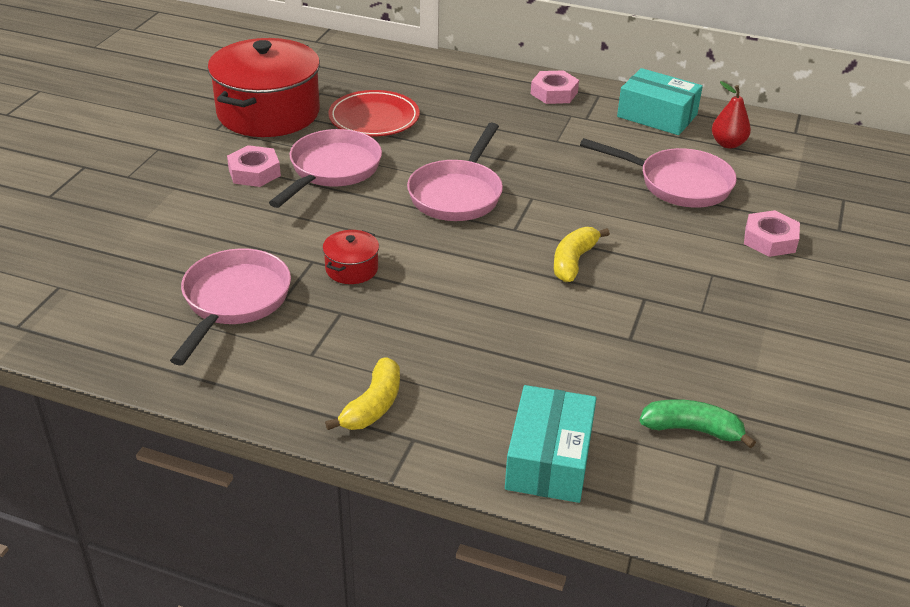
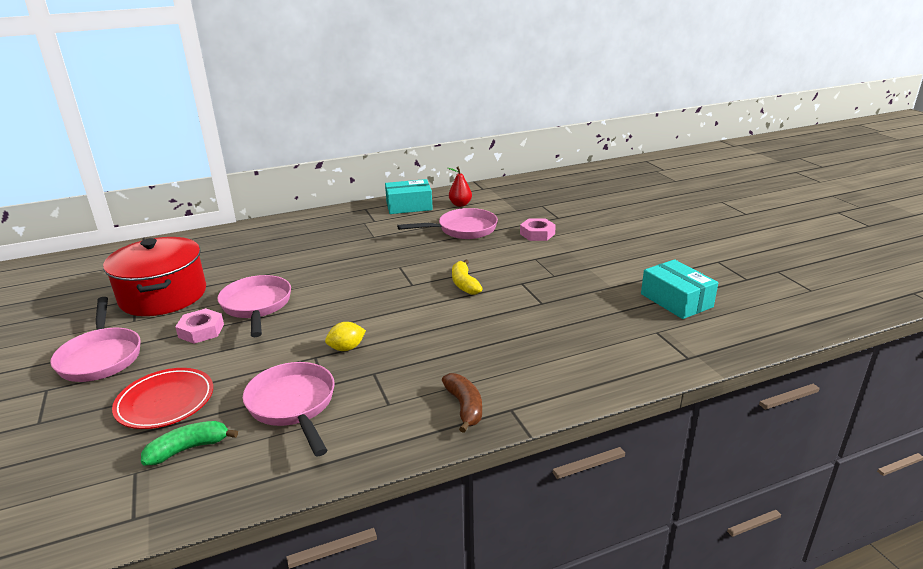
camera: 40 degrees left, 10 degrees down
red pot [322,230,379,284] -> yellow lemon [325,322,366,351]
yellow banana [325,358,400,430] -> brown banana [442,373,482,433]
red plate [328,90,420,136] -> red plate moved to [112,368,213,429]
pink pan [407,123,503,221] -> pink pan moved to [50,297,141,382]
turquoise box [505,385,596,503] -> turquoise box moved to [641,259,718,319]
pink nut [531,70,579,104] -> none
green banana [639,399,756,448] -> green banana moved to [141,421,238,466]

